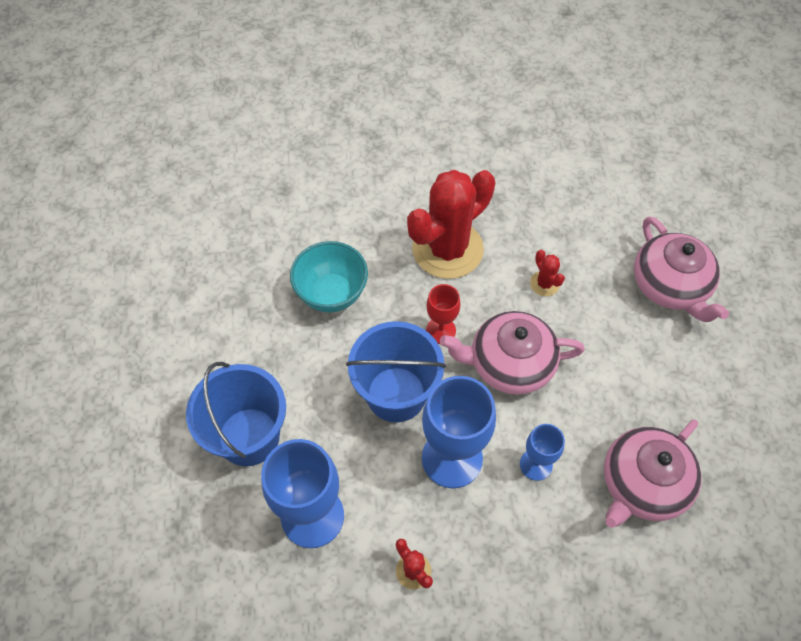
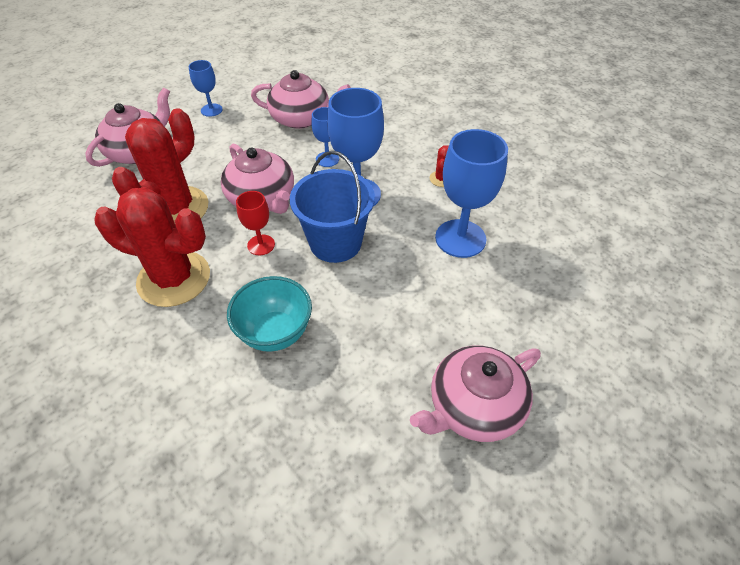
camera: 125 degrees left, 10 degrees down
blue bucket [186,362,286,466] -> none
red cactus [530,250,565,296] -> red cactus [112,108,208,222], size x2.45
none -> blue goblet [189,60,223,117]
none -> pink teapot [410,346,541,442]

